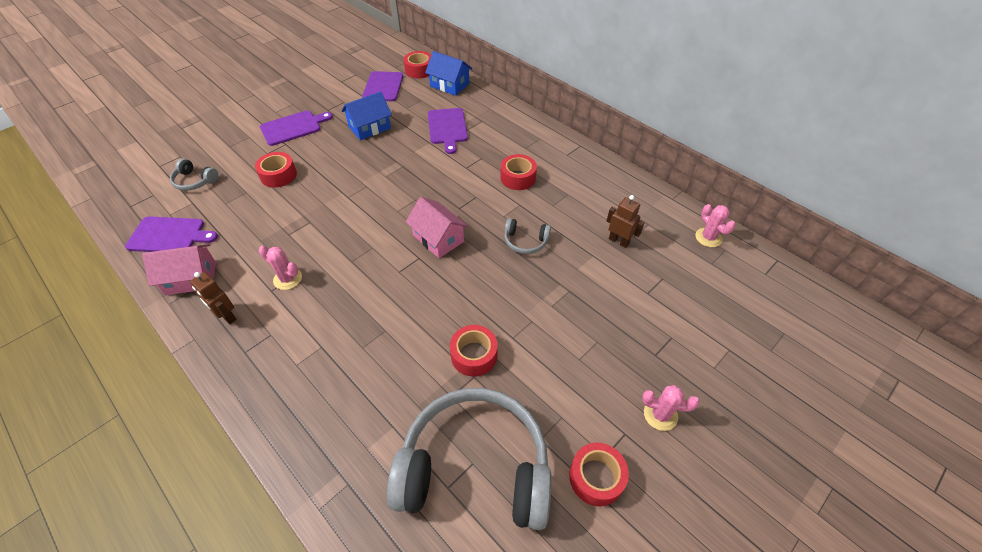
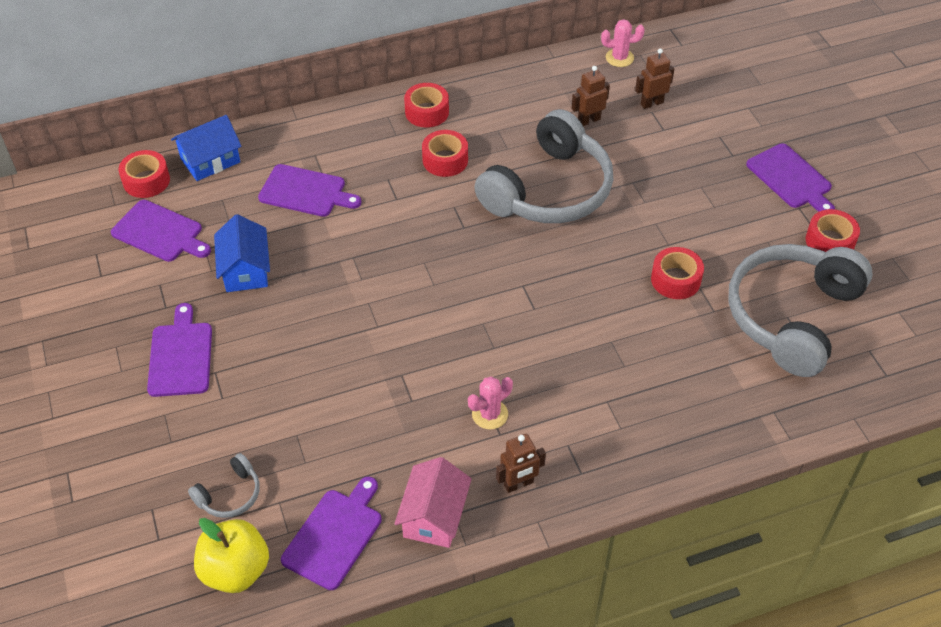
camera: 65 degrees left, 0 degrees up
red tape [255,152,297,188] -> red tape moved to [404,83,449,128]
pink house [406,197,468,258] -> none
grey headphones [504,218,551,254] -> grey headphones [474,109,613,223], size x2.41
pink cactus [642,385,700,431] -> purple cutting board [746,143,835,212]
none -> yellow apple [194,518,269,593]
none -> brown robot [635,48,674,109]

